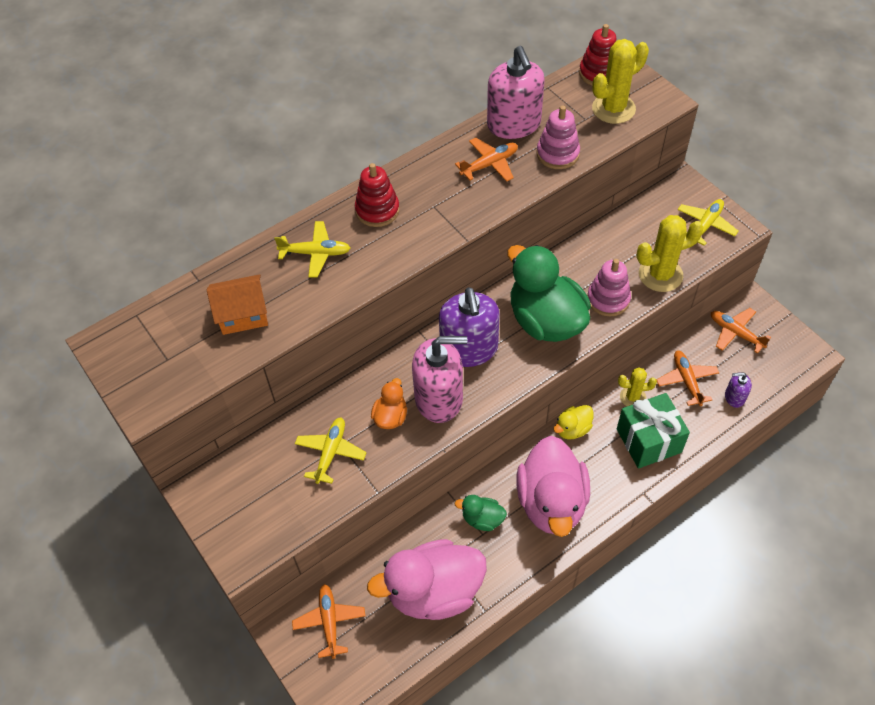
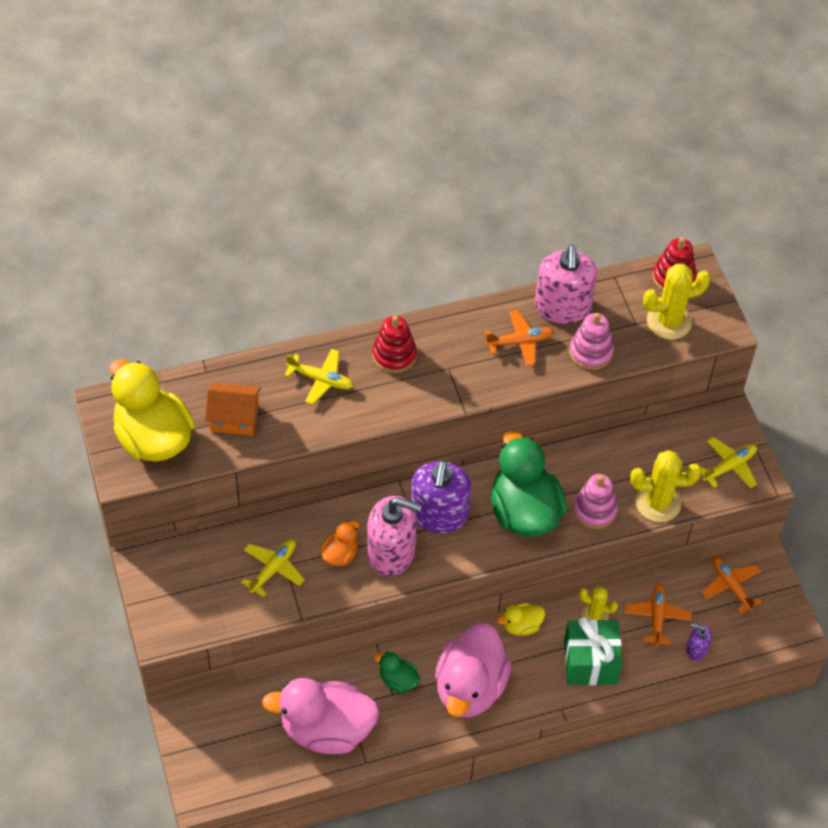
camera: 15 degrees right, 0 degrees up
orange plane [292,584,366,659] -> none
none -> yellow duck [110,359,195,462]

